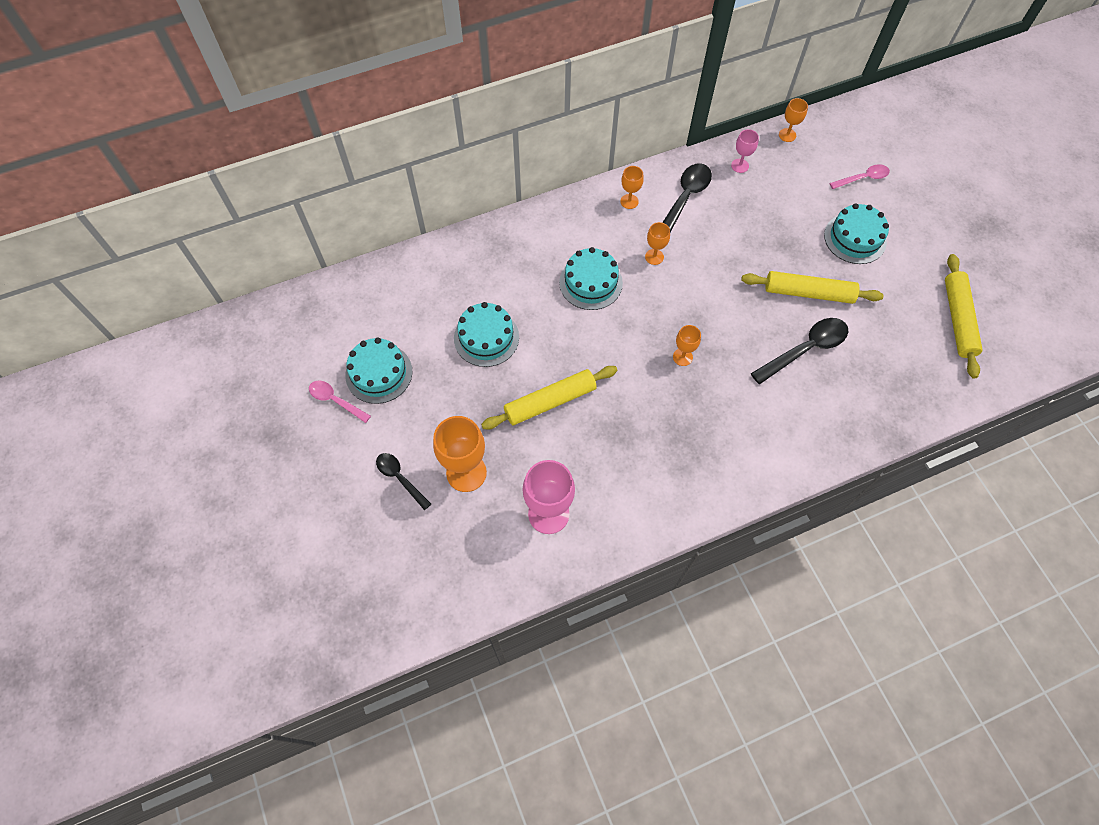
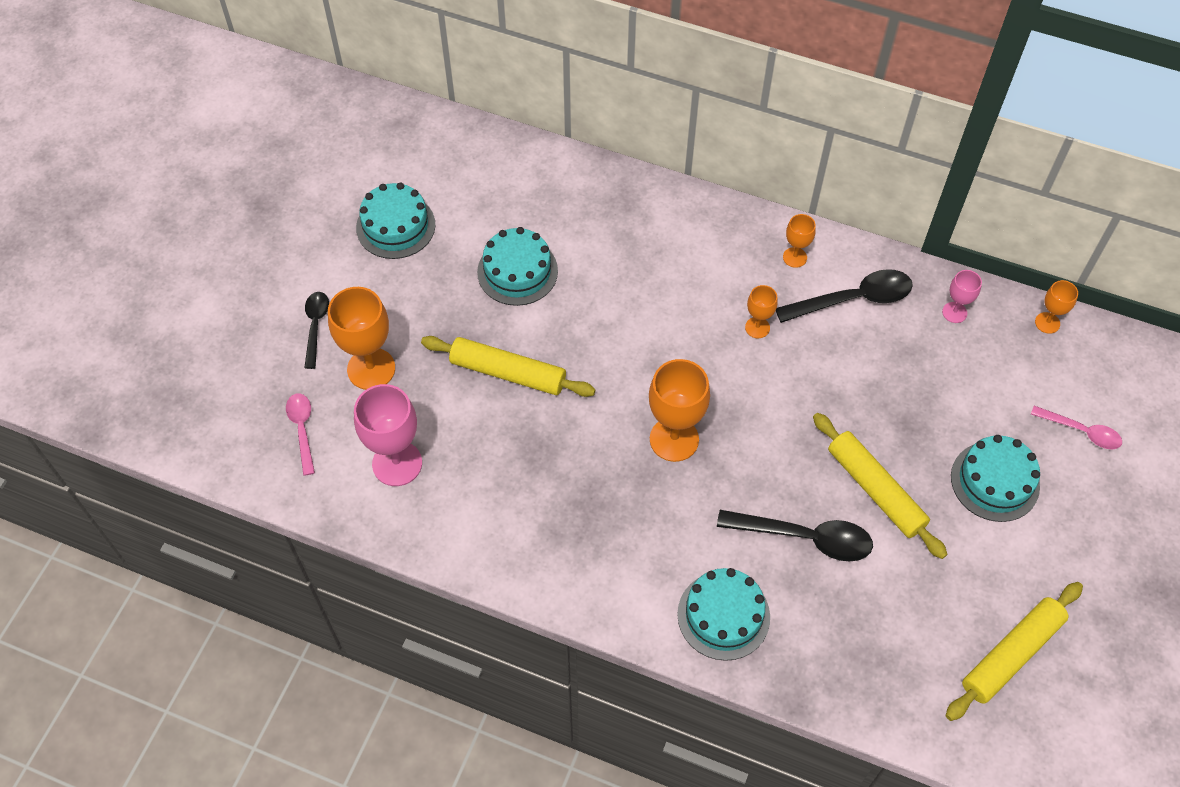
camera: 45 degrees right, 5 degrees down
pink spoon [309,381,371,423] -> pink spoon moved to [286,393,315,476]
turquoise cake [559,247,623,310] -> turquoise cake moved to [677,568,770,661]
orange goblet [673,325,701,366] -> orange goblet [649,359,710,462], size x1.90

